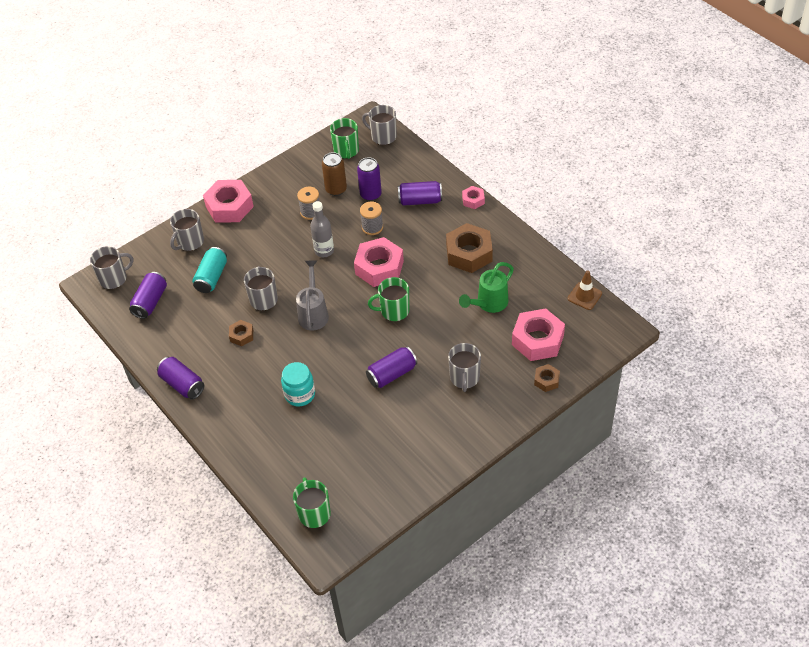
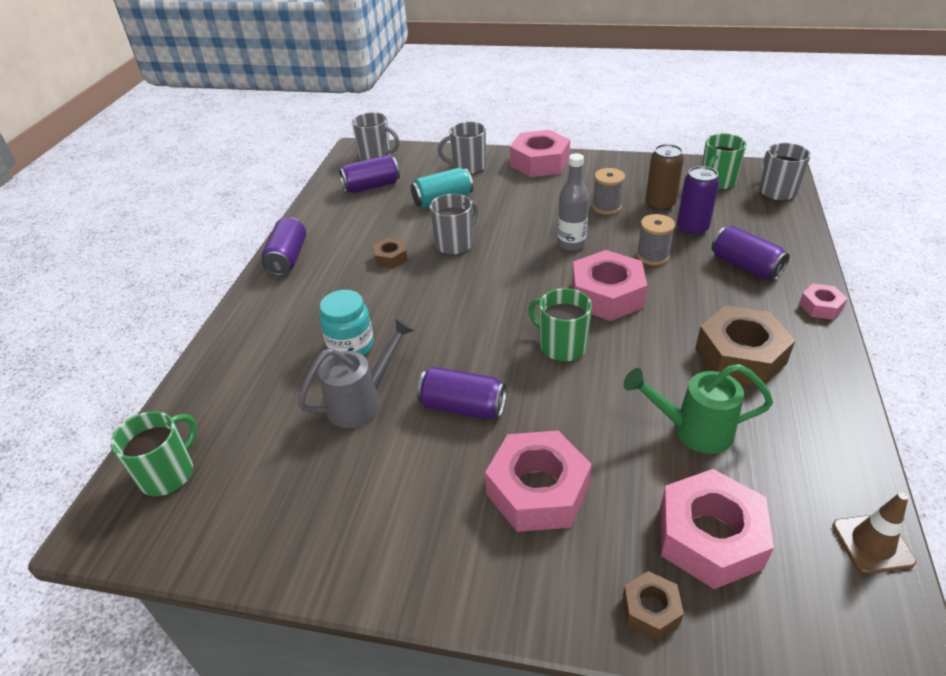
camera: 50 degrees right, 10 degrees down
grey watering can [296,260,329,331] -> grey watering can moved to [298,318,415,428]
grey mug [448,343,481,392] -> pink nut [485,431,592,532]

